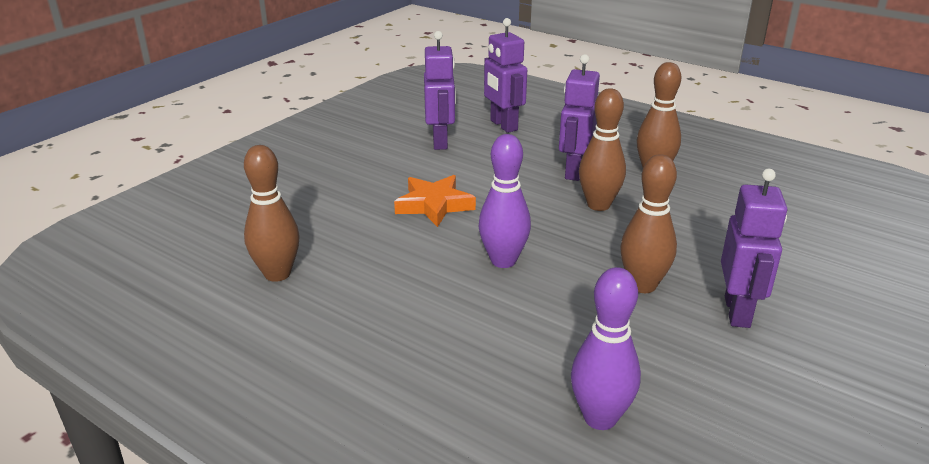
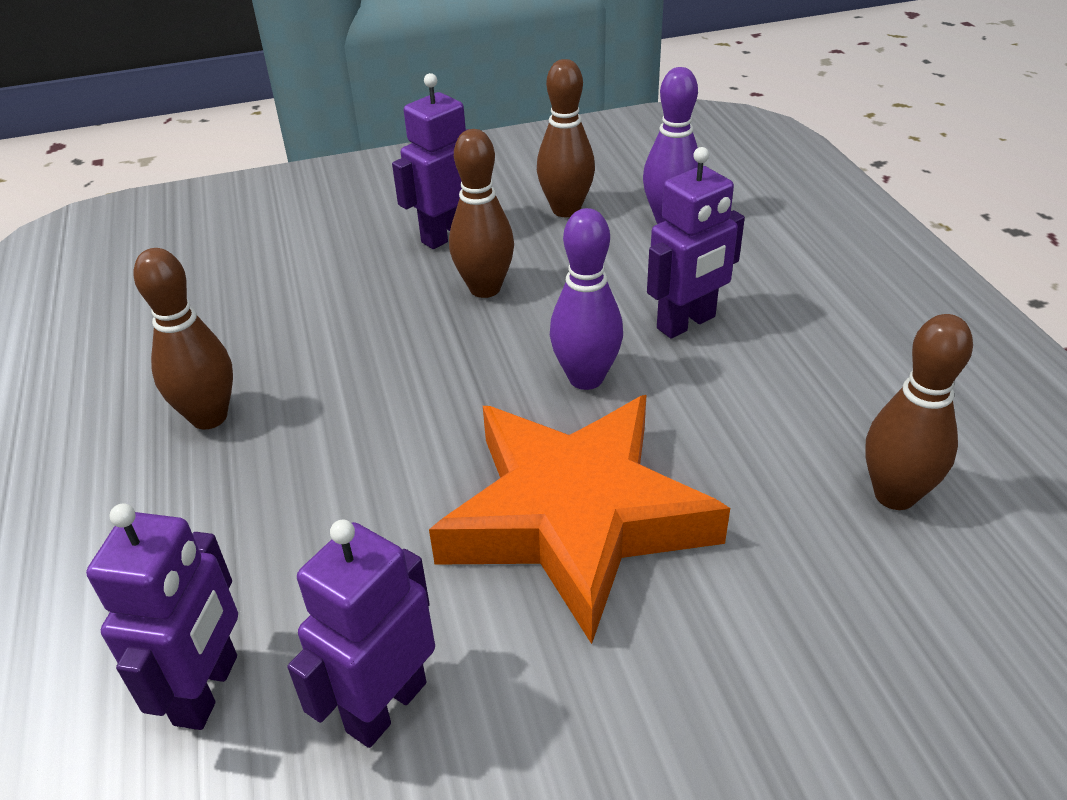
camera: 140 degrees left, 10 degrees up
orange star [394,175,476,227] -> orange star [429,395,730,644], size x1.95
purple robot [559,54,600,181] -> purple robot moved to [647,147,745,339]
brown bowling pin [579,88,626,211] -> brown bowling pin moved to [537,59,595,217]

